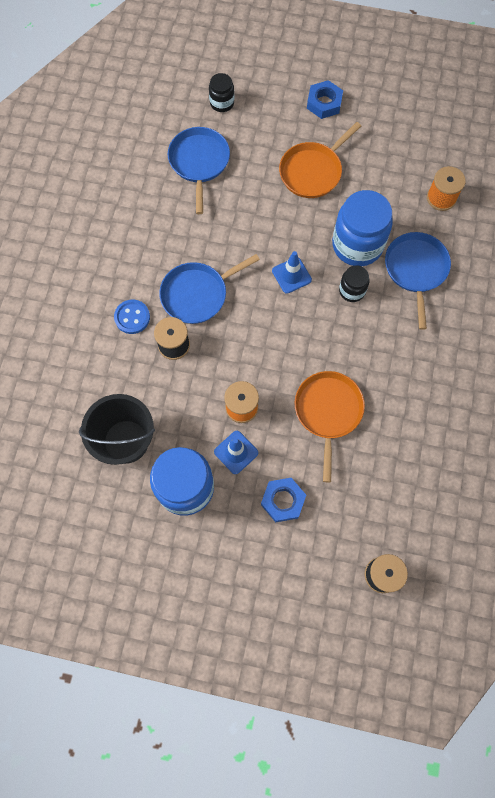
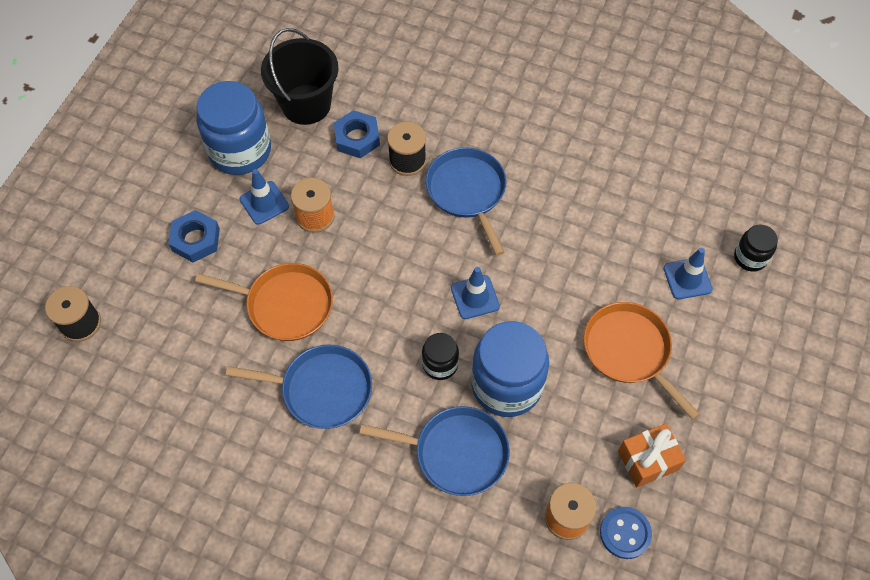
camera: 100 degrees right, 10 degrees down
blue button [114,300,150,334] -> blue button moved to [600,507,652,559]
blue pan [168,127,230,214] -> blue pan moved to [226,345,372,429]
blue nut [307,80,343,119] -> blue nut moved to [334,110,380,158]
none -> orange gift [618,423,686,488]
none -> blue traffic cone [663,248,713,299]

